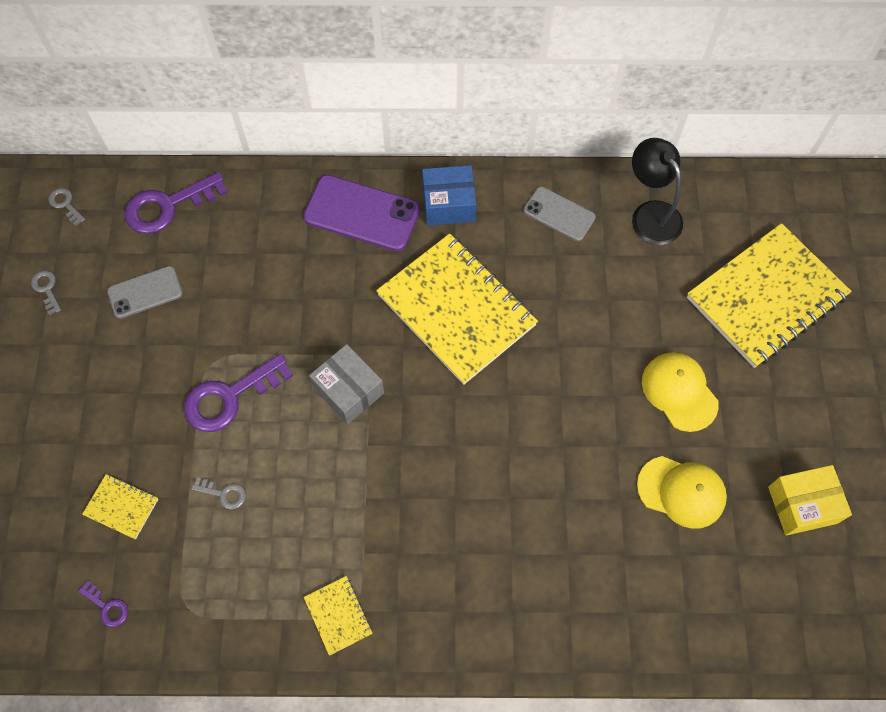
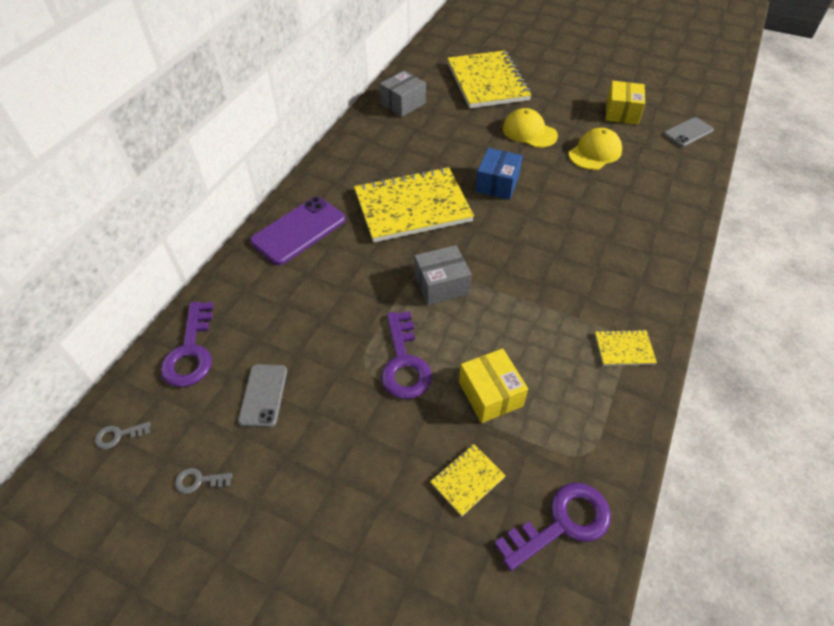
camera: 65 degrees left, 15 degrees down
purple key [78,581,128,627] -> purple key [494,483,611,571], size x2.12
grey key [191,477,246,510] -> yellow box [459,348,528,423]
blue box [422,165,476,226] -> blue box moved to [475,148,523,200]
grey phone [523,186,596,241] -> grey phone moved to [663,117,714,147]
black lamp [632,138,683,245] -> grey box [380,70,426,117]
yellow cap [642,352,719,432] -> yellow cap turned 45 degrees clockwise [503,108,558,148]

